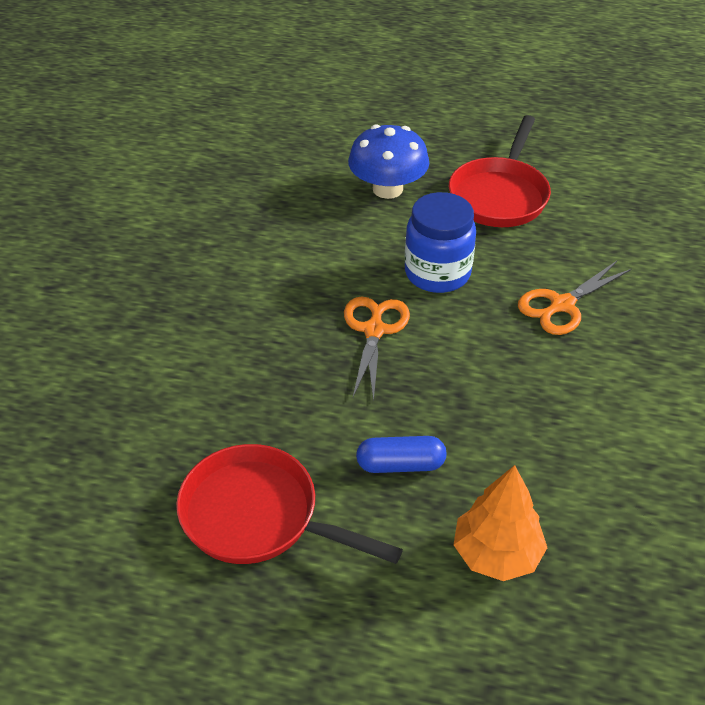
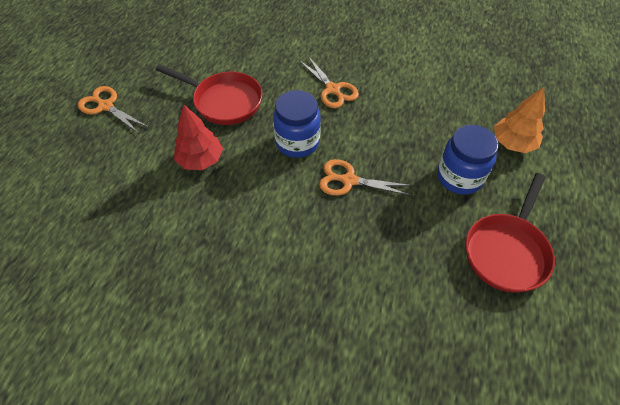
camera: 85 degrees left, 10 degrees up
blue mushroom [348,124,429,199] -> red tree [174,105,223,170]
blue capsule [356,436,447,473] -> blue jar [437,125,498,195]
none -> orange scissors [78,86,148,133]

